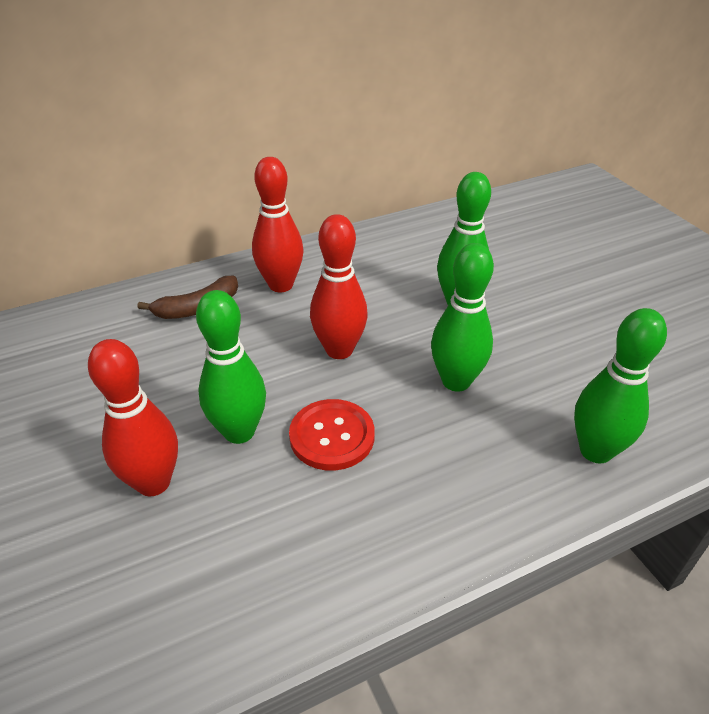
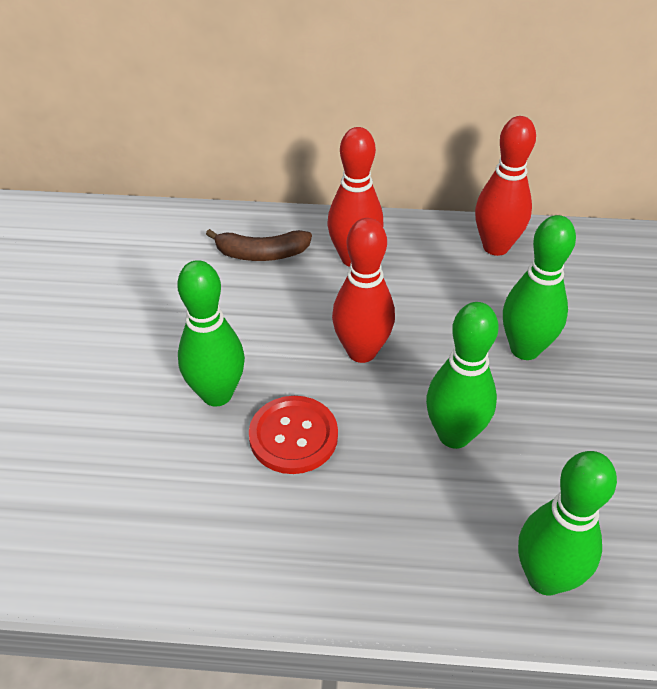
camera: 30 degrees right, 5 degrees up
red bowling pin [88,339,178,496] -> red bowling pin moved to [475,116,536,256]

